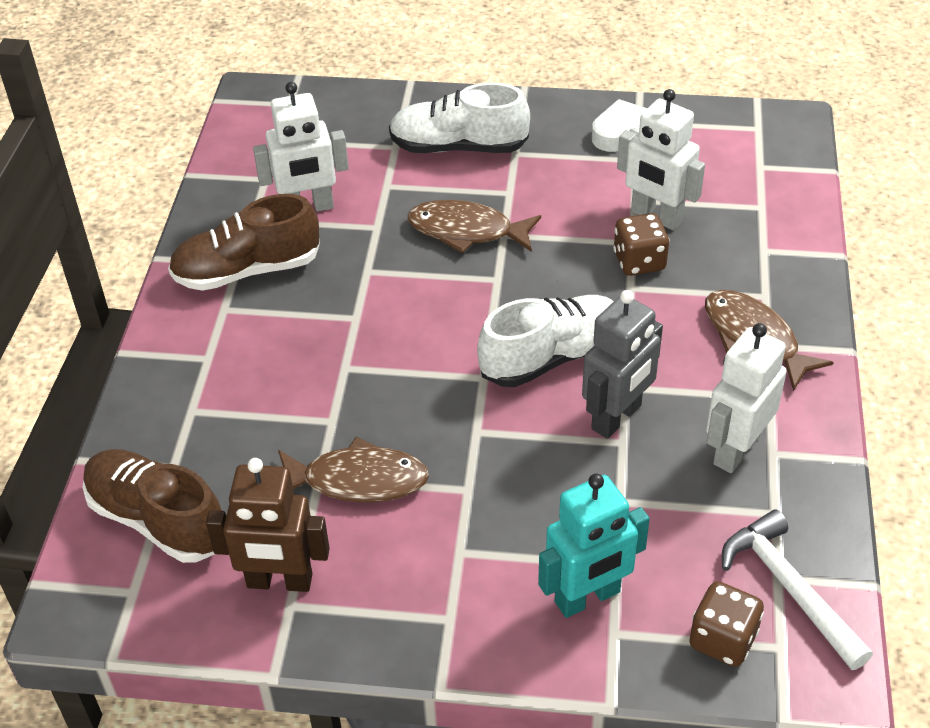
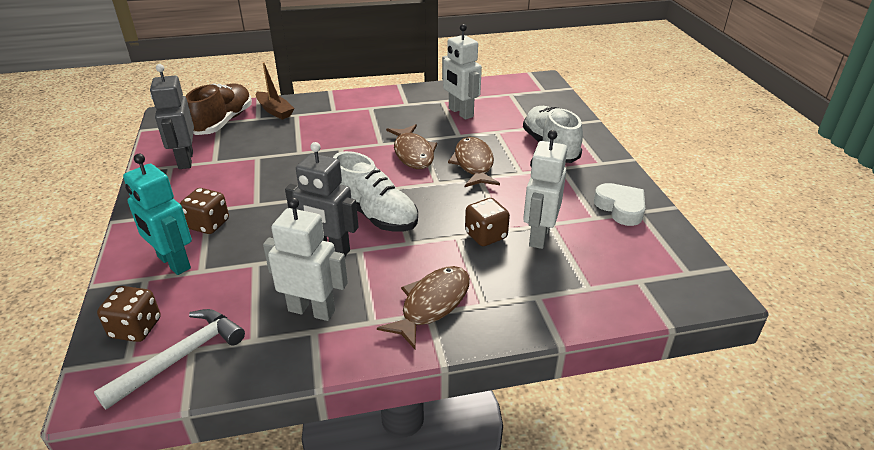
camera: 70 degrees right, 10 degrees down
brown shoe [168,194,320,291] -> none
brown robot [206,458,330,592] -> grey robot [150,64,194,169]
brown fish [278,437,429,503] -> brown fish moved to [386,124,437,169]
none -> brown dice [180,188,229,234]
none -> brown boat [256,62,294,120]

